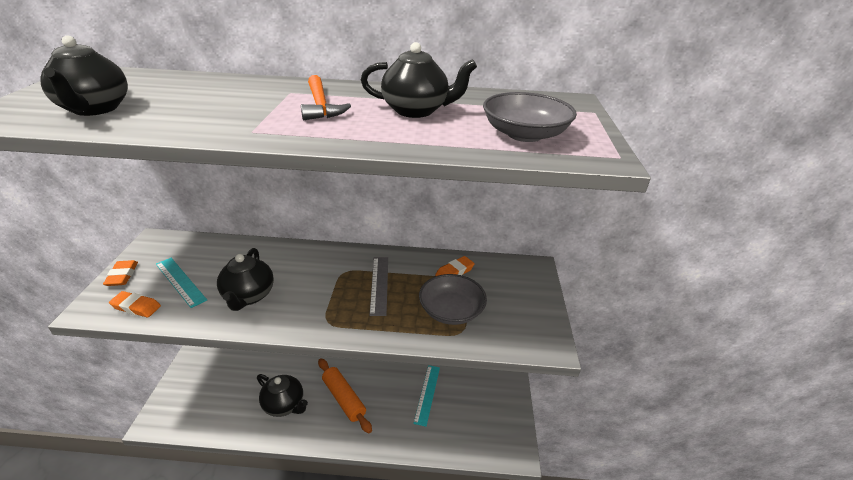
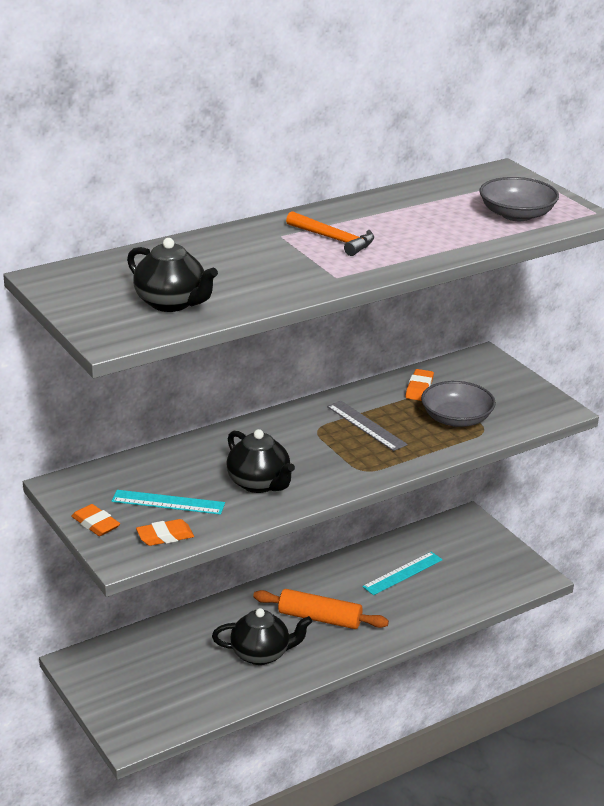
camera: 35 degrees left, 5 degrees down
black teapot [361,42,477,118] -> none
turquoise ruler [413,365,440,427] -> turquoise ruler turned 75 degrees clockwise [362,552,443,595]

